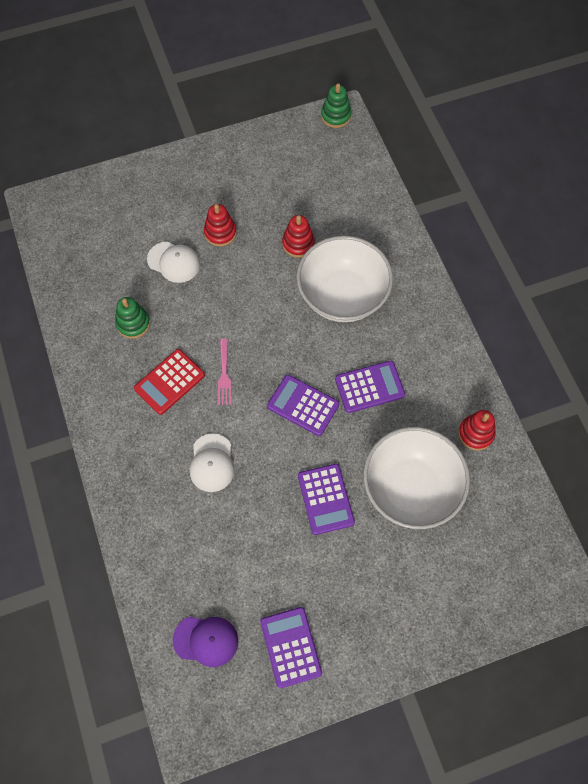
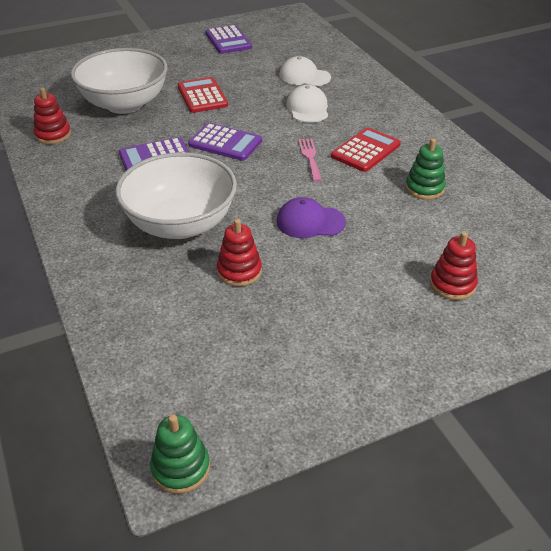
camera: 175 degrees right, 25 degrees down
white cap [147,241,200,283] -> white cap moved to [280,56,331,86]
purple cap [173,617,238,667] -> purple cap moved to [276,197,346,238]
red stacking toy [204,204,236,246] -> red stacking toy moved to [430,232,478,300]
purple calculator [298,464,355,535] -> red calculator [178,77,228,113]

